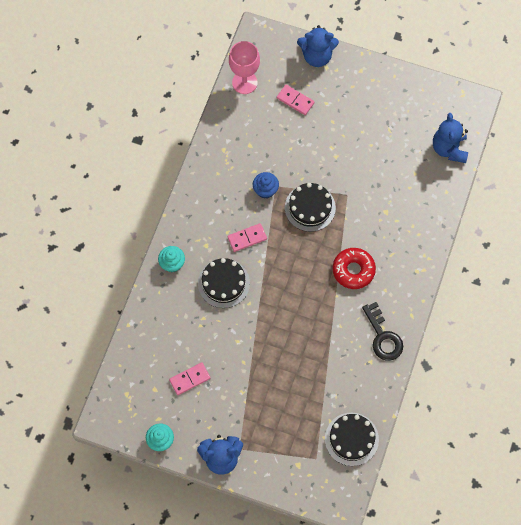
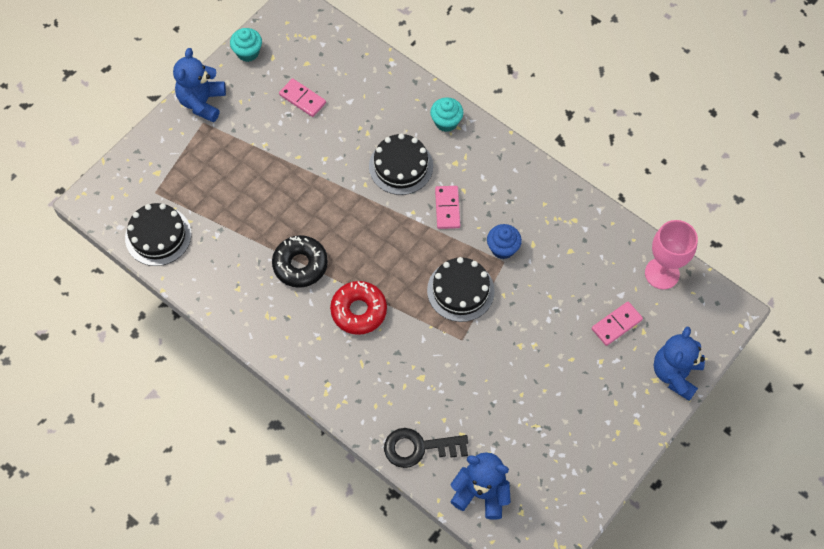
camera: 110 degrees right, 5 degrees down
pink domino [169,363,210,395] -> pink domino turned 45 degrees counterclockwise [279,78,326,117]
black key [362,302,403,361] -> black key moved to [384,428,468,468]
none -> black donut [272,235,328,288]

